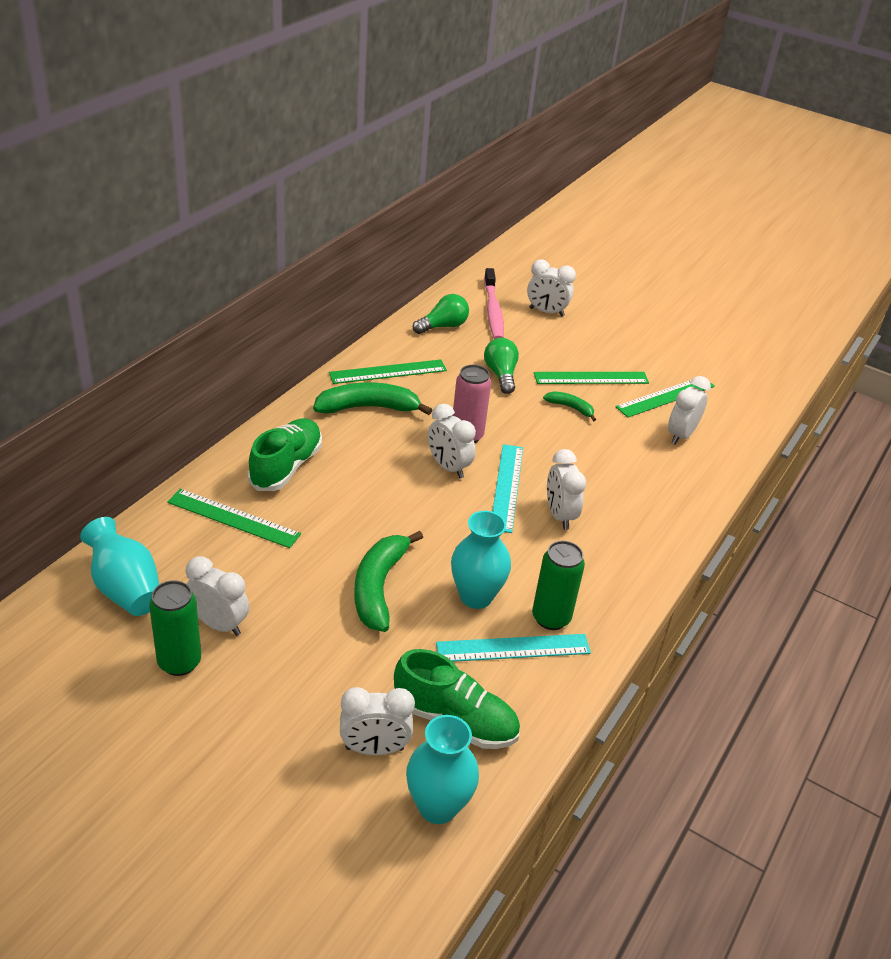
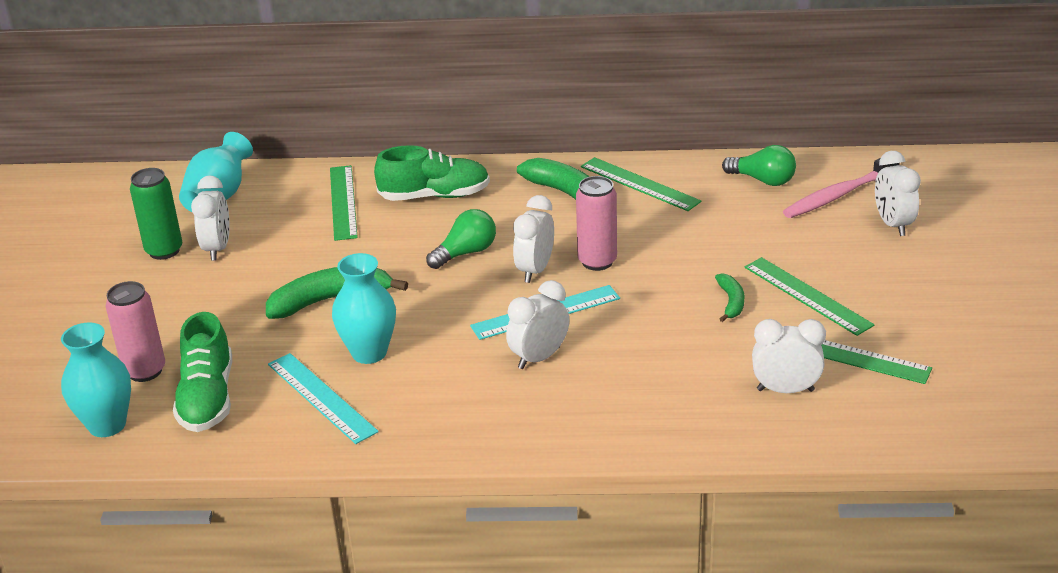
camera: 65 degrees right, 5 degrees down
white clock [340,687,415,755] -> pink can [106,281,165,382]
green light bulb [484,338,519,394] -> green light bulb moved to [426,209,496,269]
green can [532,541,585,630] -> none

